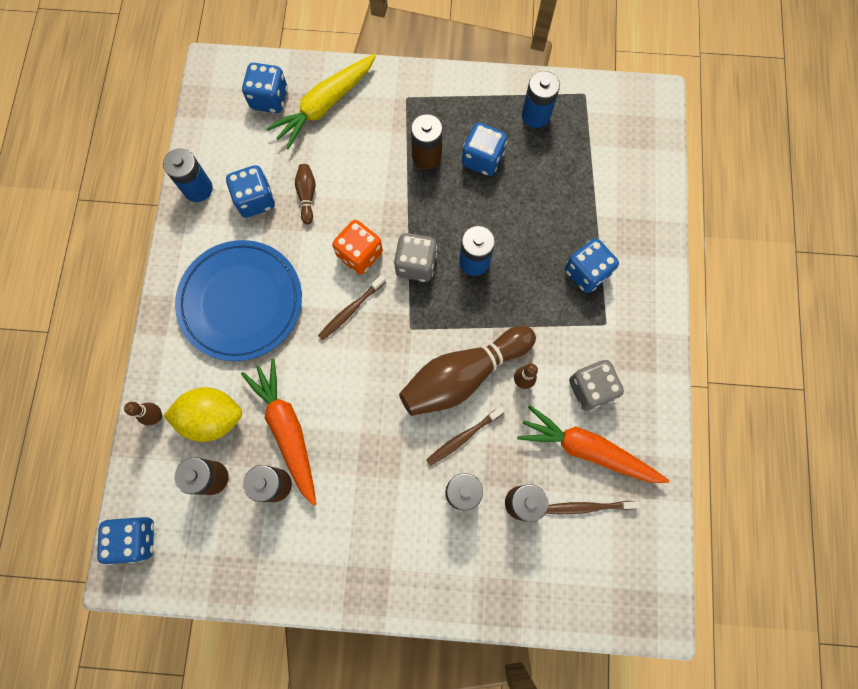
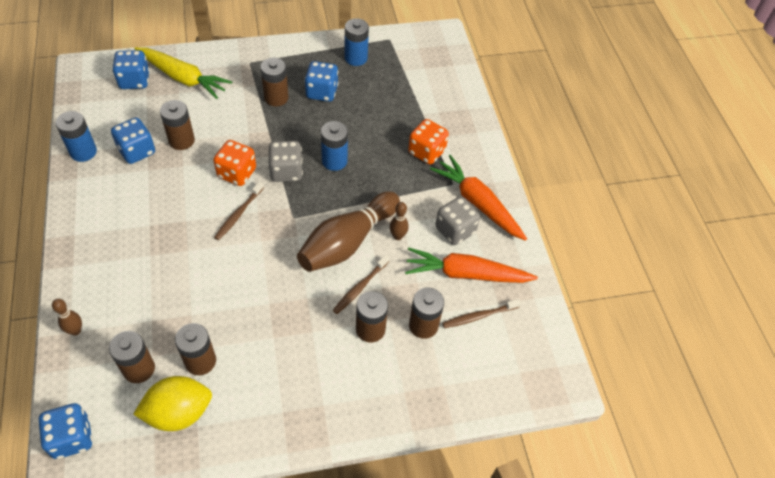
camera: 20 degrees left, 20 degrees down
yellow lemon [163,387,242,442] -> yellow lemon moved to [133,376,212,431]
blue plate [175,240,302,361] -> none
orange carrot [241,359,316,506] -> orange carrot moved to [430,155,527,241]
yellow carrot [266,54,376,149] -> yellow carrot turned 90 degrees counterclockwise [134,47,232,99]
brown bowling pin [295,164,315,224] -> brown battery [160,100,195,150]
blue dice [565,238,619,293] -> orange dice [408,119,449,164]

